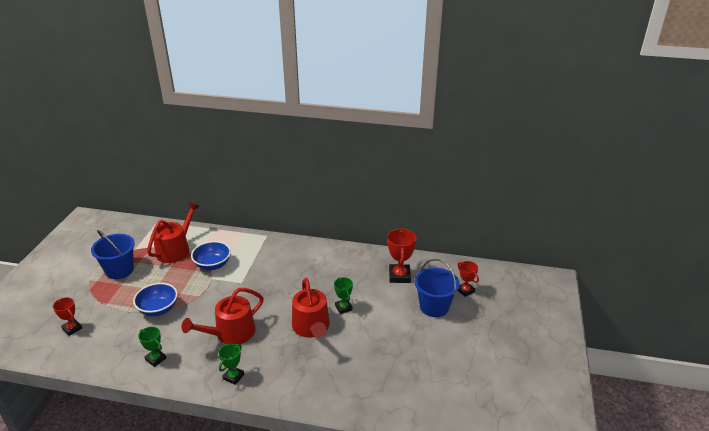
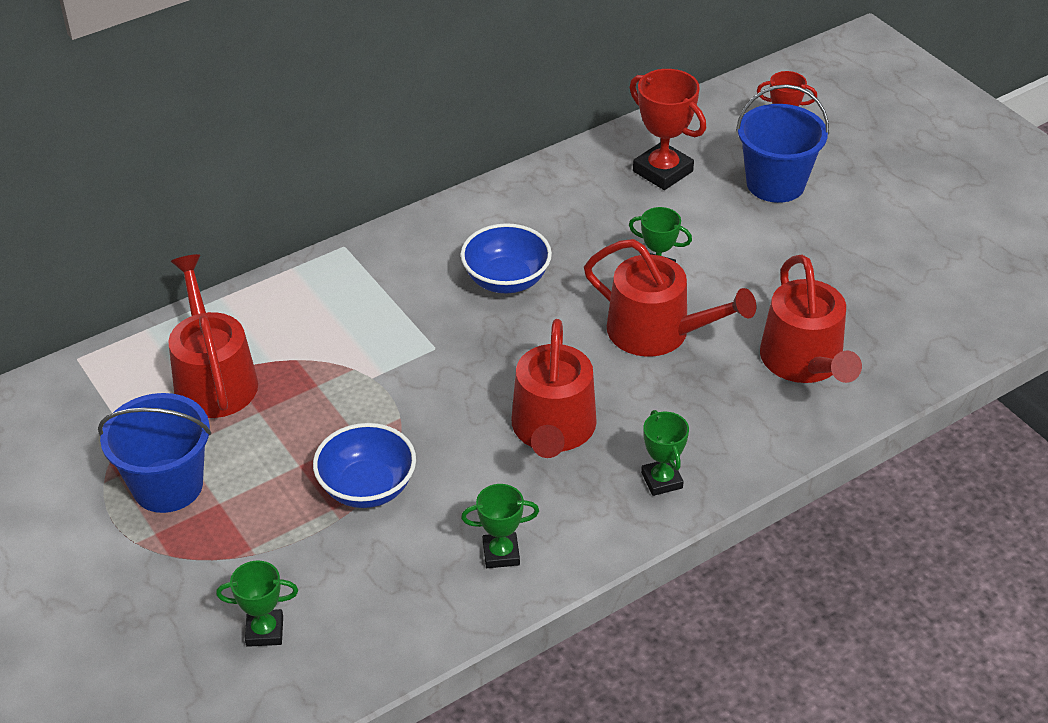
camera: 45 degrees left, 10 degrees up
red trophy [53,297,82,336] -> green trophy [216,560,298,647]
blue bowl [191,241,231,270] -> blue bowl moved to [461,223,552,293]
none -> red watering can [760,255,862,383]

